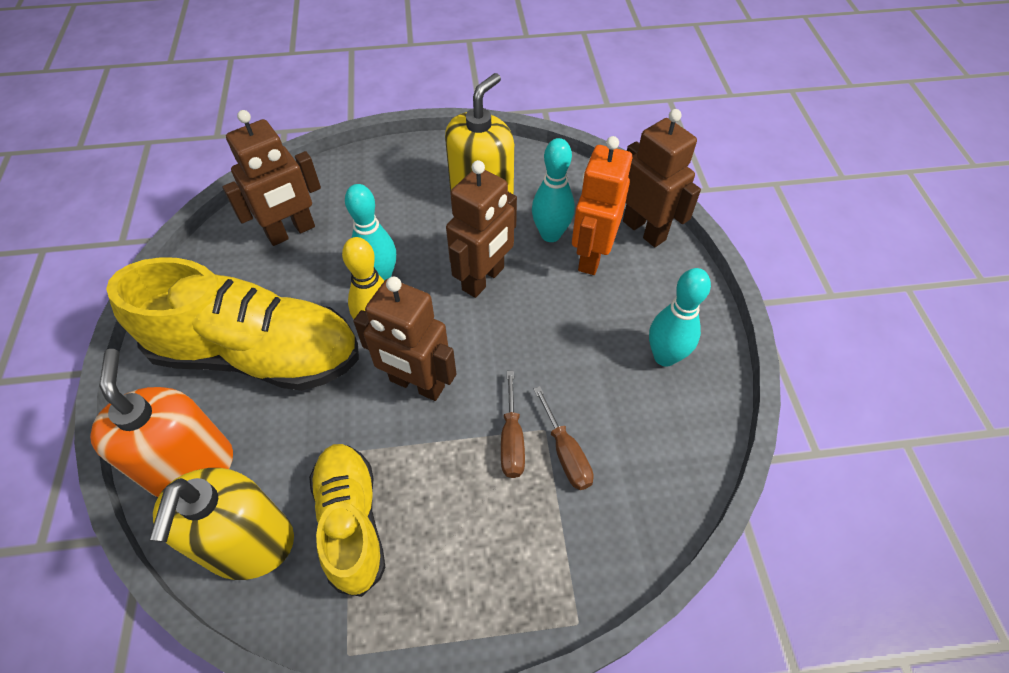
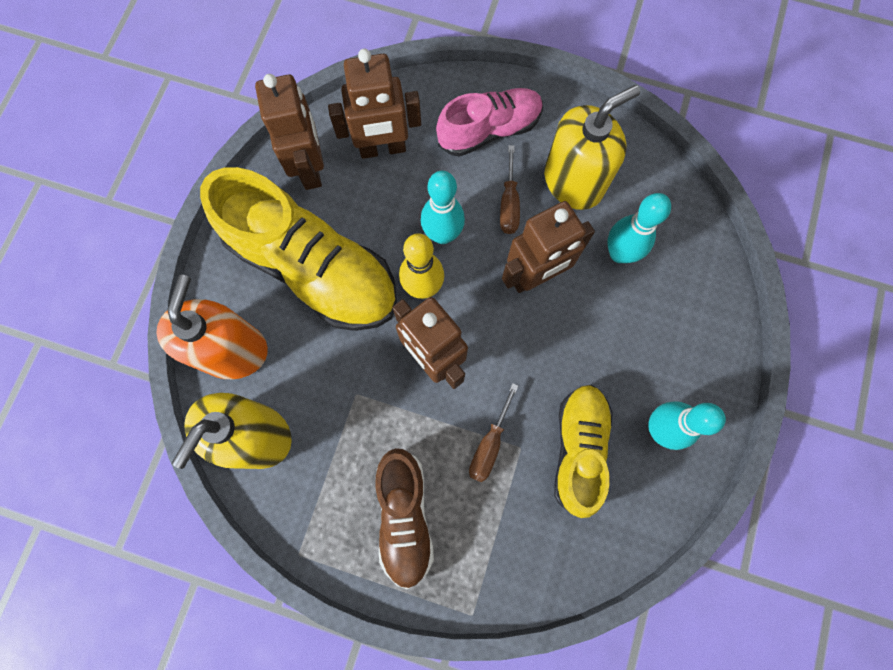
camera: 25 degrees right, 20 degrees up
yellow shoe [309,444,386,597] -> yellow shoe moved to [554,385,613,518]
brown screwdriver [534,386,594,490] -> brown screwdriver moved to [500,145,520,234]
orange robot [572,136,632,275] -> none
brown robot [623,109,701,247] -> brown robot moved to [255,74,324,190]
none -> brown shoe [376,448,434,589]
none -> pink shoe [436,88,543,157]

